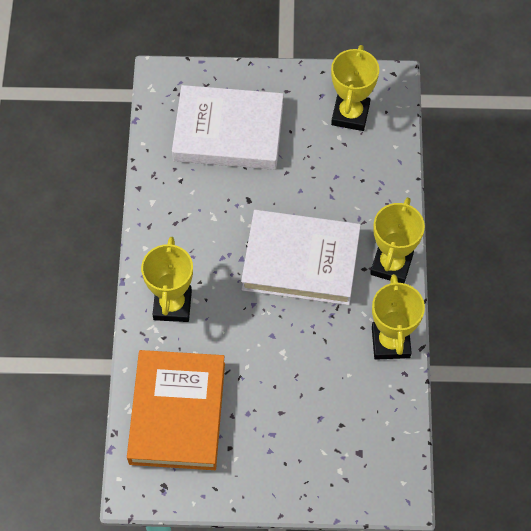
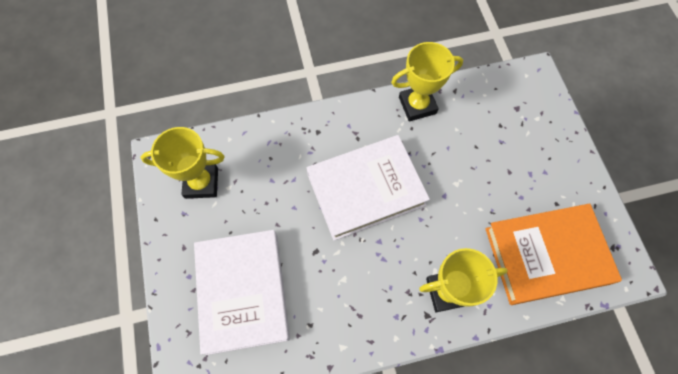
camera: 105 degrees left, 5 degrees up
white book [241,210,361,305] -> white book turned 75 degrees clockwise [307,135,430,241]
yellow trophy [370,197,425,283] -> none

